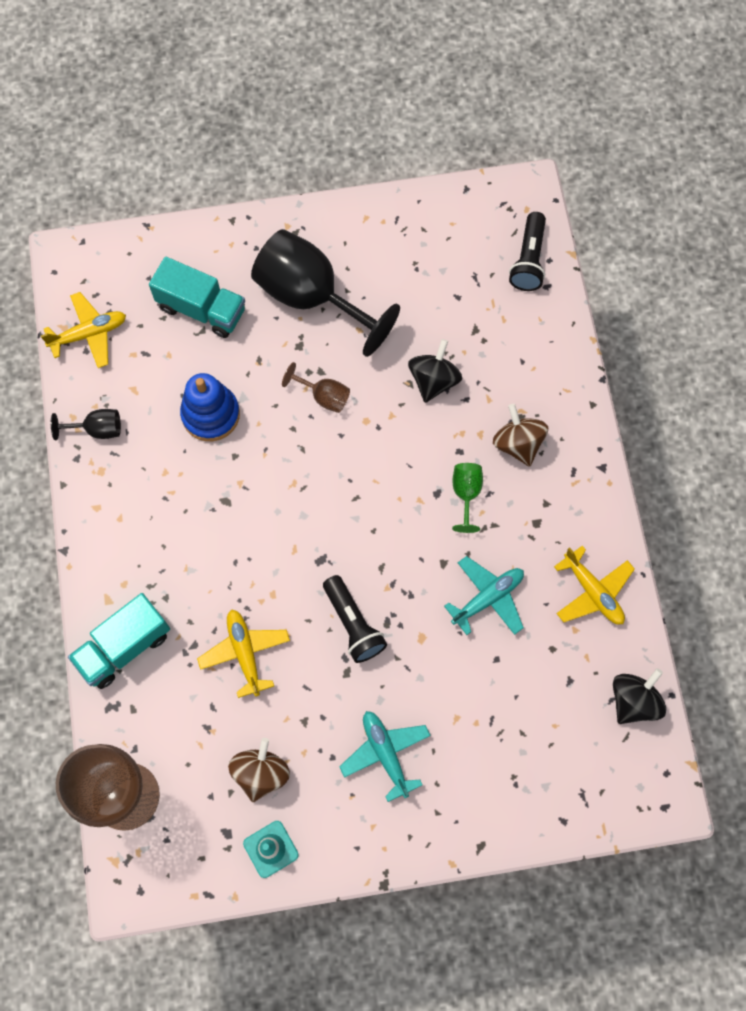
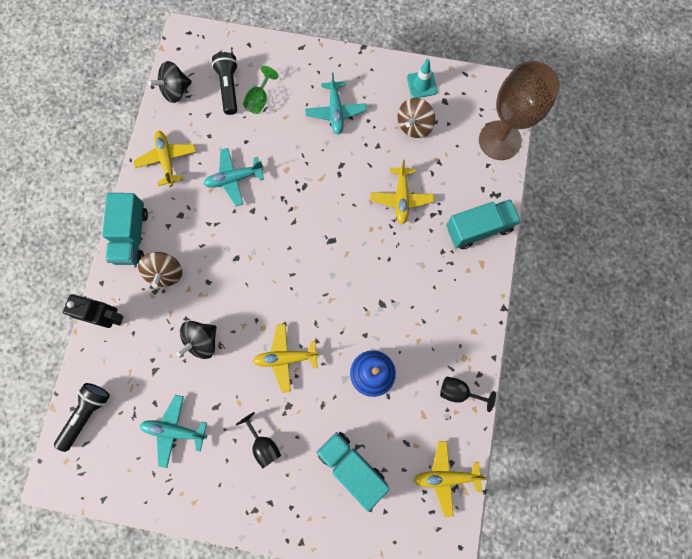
camera: 160 degrees left, 5 degrees up
black goblet [251,229,400,357] -> black goblet [236,412,281,468], size x0.44
brown goblet [282,362,350,413] -> yellow plane [253,324,319,393]
black flashlight [323,575,387,663] -> black flashlight moved to [212,52,238,115]
green goblet [452,463,483,533] -> green goblet moved to [243,66,278,114]
none -> black robot [63,294,123,328]
none -> turquoise truck [102,193,148,265]
none -> turquoise plane [140,395,207,468]

